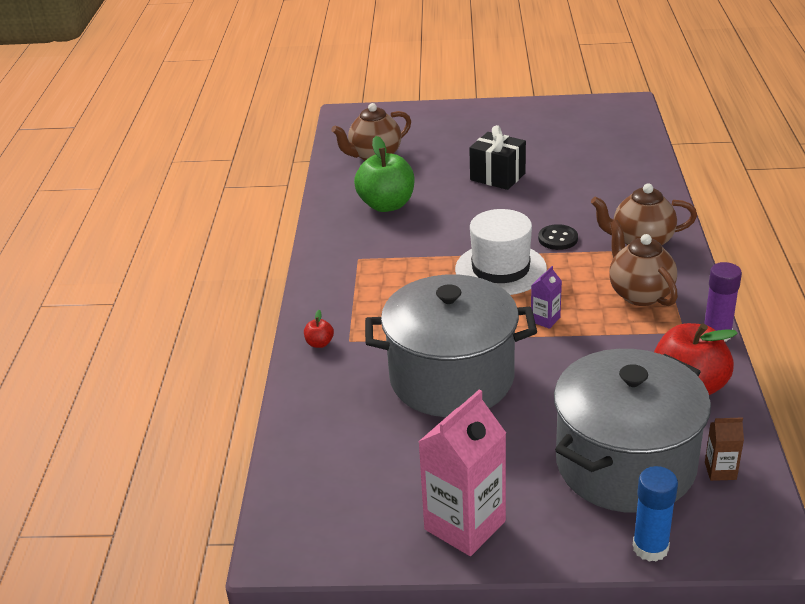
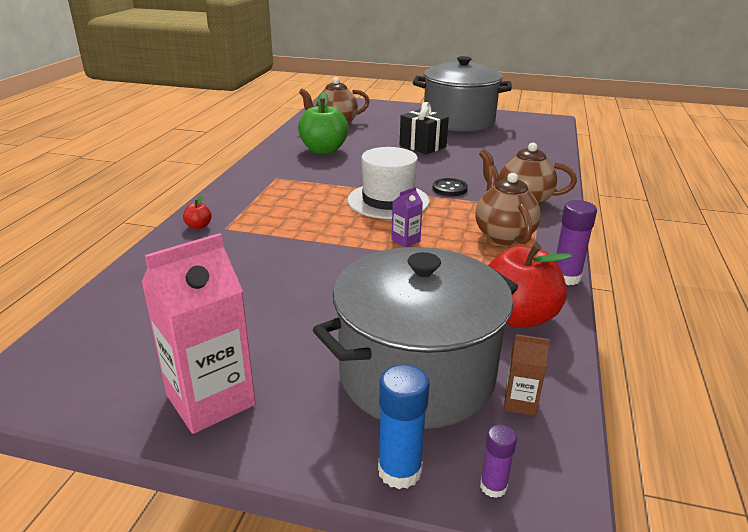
camera: 10 degrees right, 5 degrees down
grey pot [365,274,537,417] -> grey pot moved to [413,56,512,132]
none -> purple glue stick [480,425,517,498]

